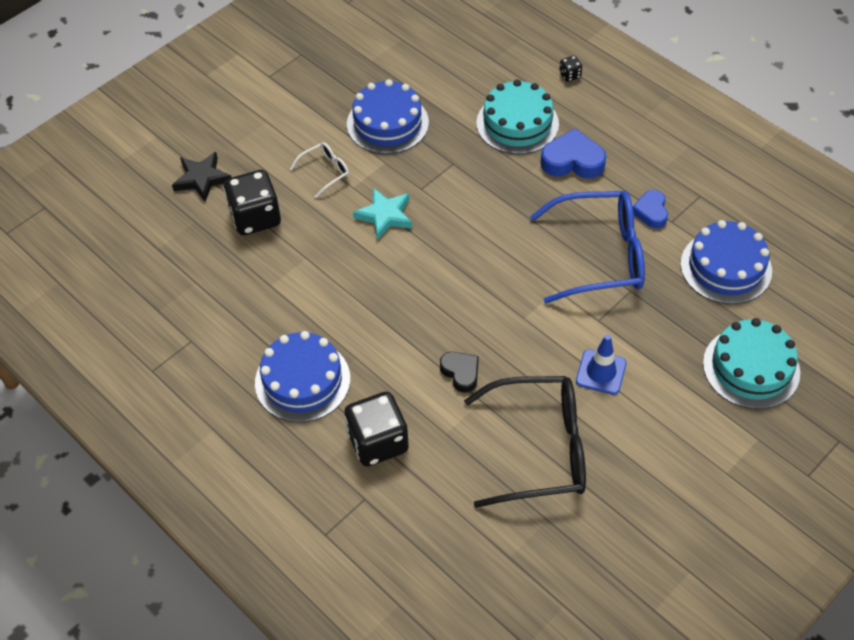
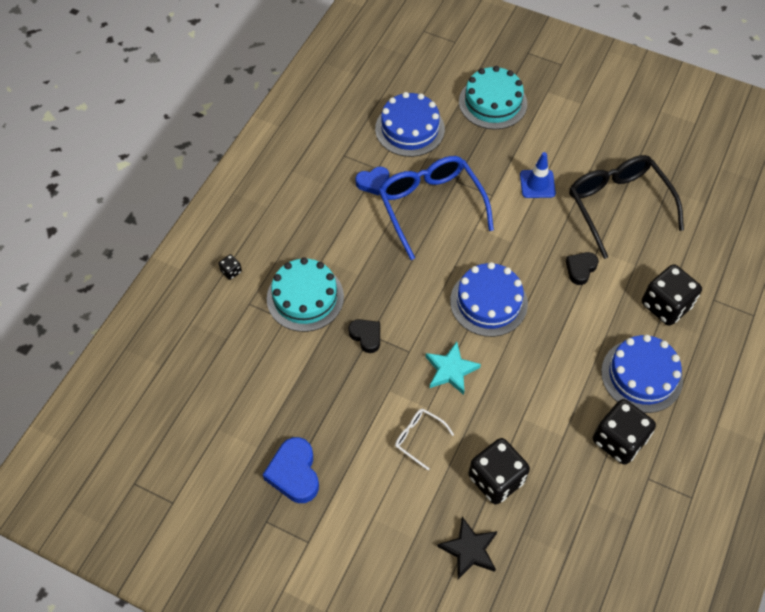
camera: 110 degrees left, 5 degrees up
blue cake [347,79,429,154] -> blue cake moved to [450,262,528,337]
blue heart [540,128,606,179] -> blue heart moved to [263,437,319,503]
none -> black heart [348,319,380,353]
none -> black dice [593,399,656,465]

